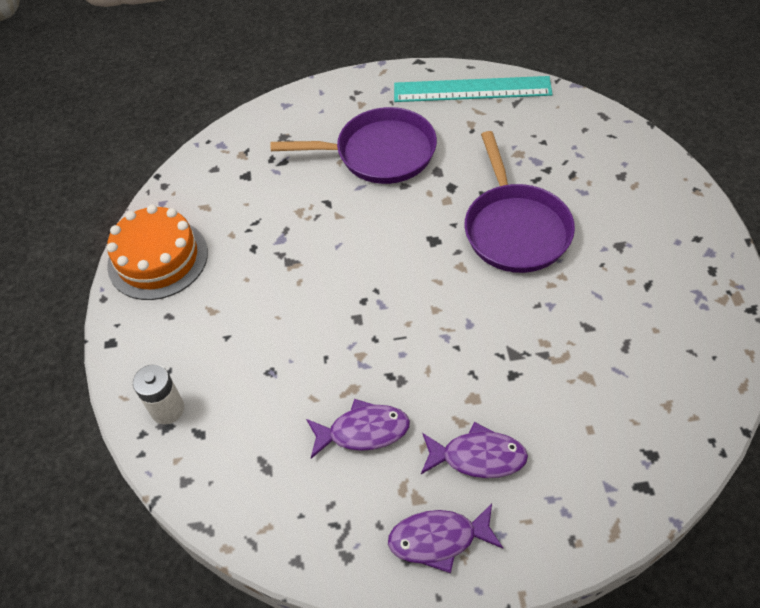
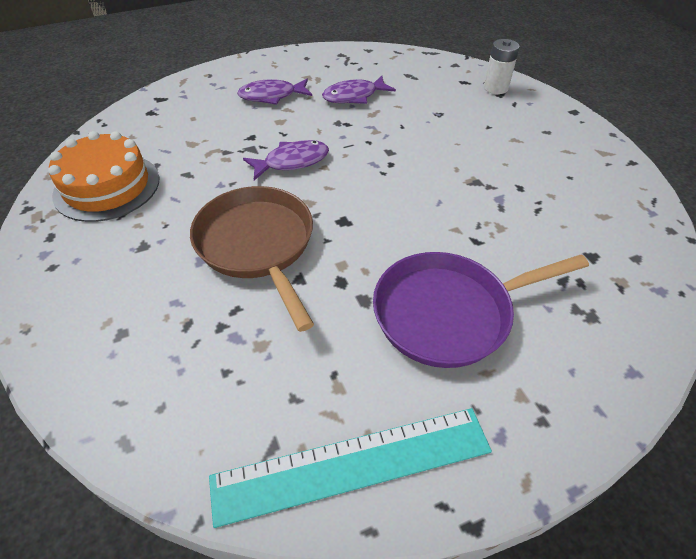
camera: 160 degrees right, 5 degrees down
orange cake [107,204,208,300] -> orange cake moved to [48,131,160,222]
purple fish [388,504,503,573] -> purple fish moved to [243,140,329,180]
purple pan [465,131,575,273] -> brown pan [190,186,314,332]

